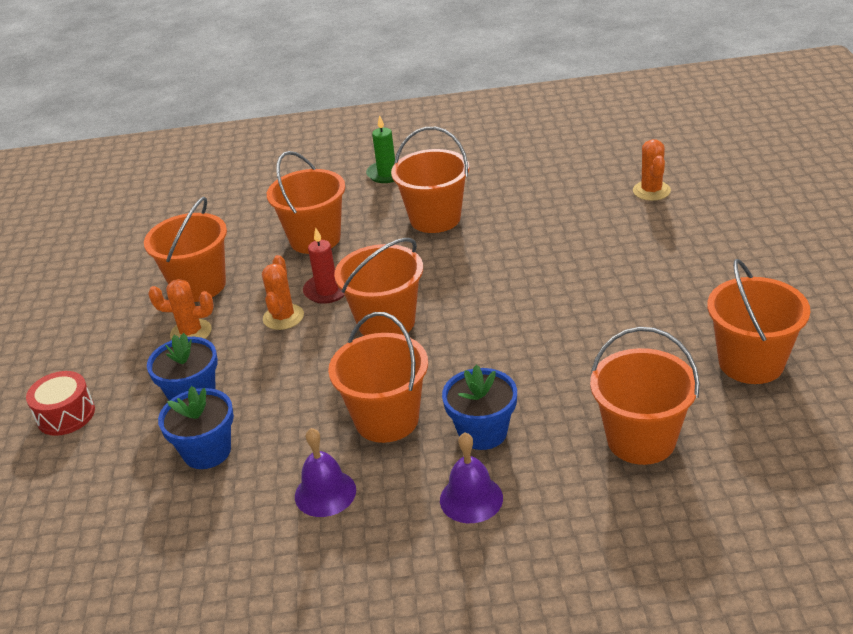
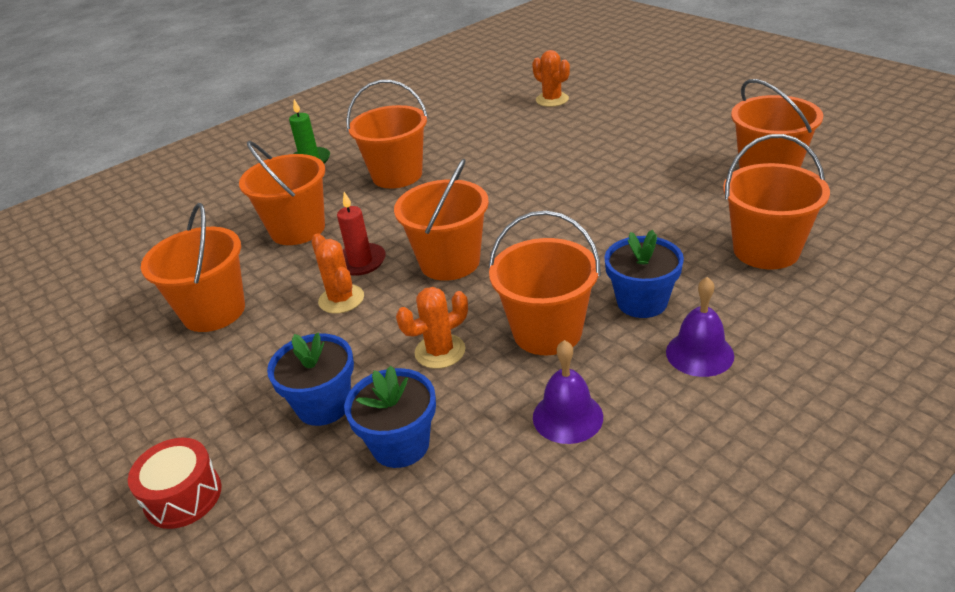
camera: 35 degrees left, 0 degrees up
orange cactus [148,279,214,340] -> orange cactus moved to [396,287,468,369]

